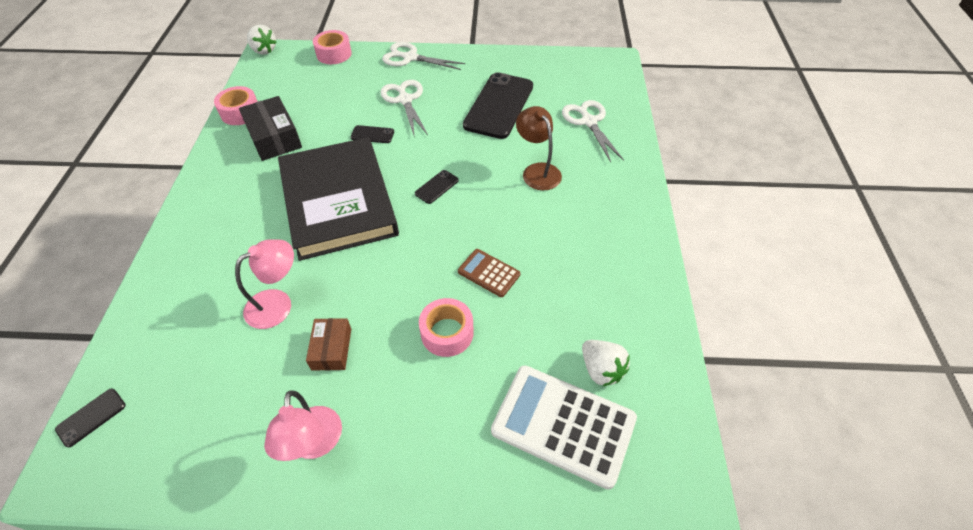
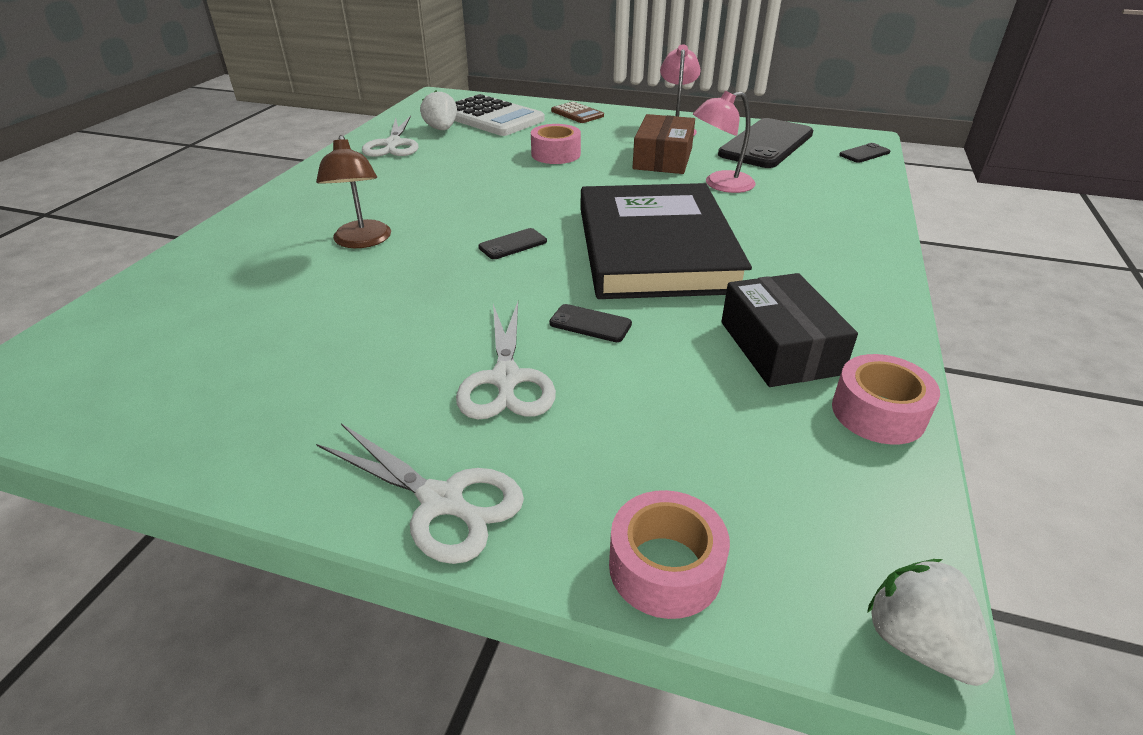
camera: 165 degrees left, 15 degrees down
brown box [306,318,351,370] -> brown box [632,114,695,174], size x1.61
brown calculator [458,249,520,297] -> brown calculator moved to [551,102,604,123]
black phone [463,72,533,139] -> black phone moved to [718,118,813,168]
white scissors [562,100,624,162] -> white scissors moved to [362,116,419,157]

